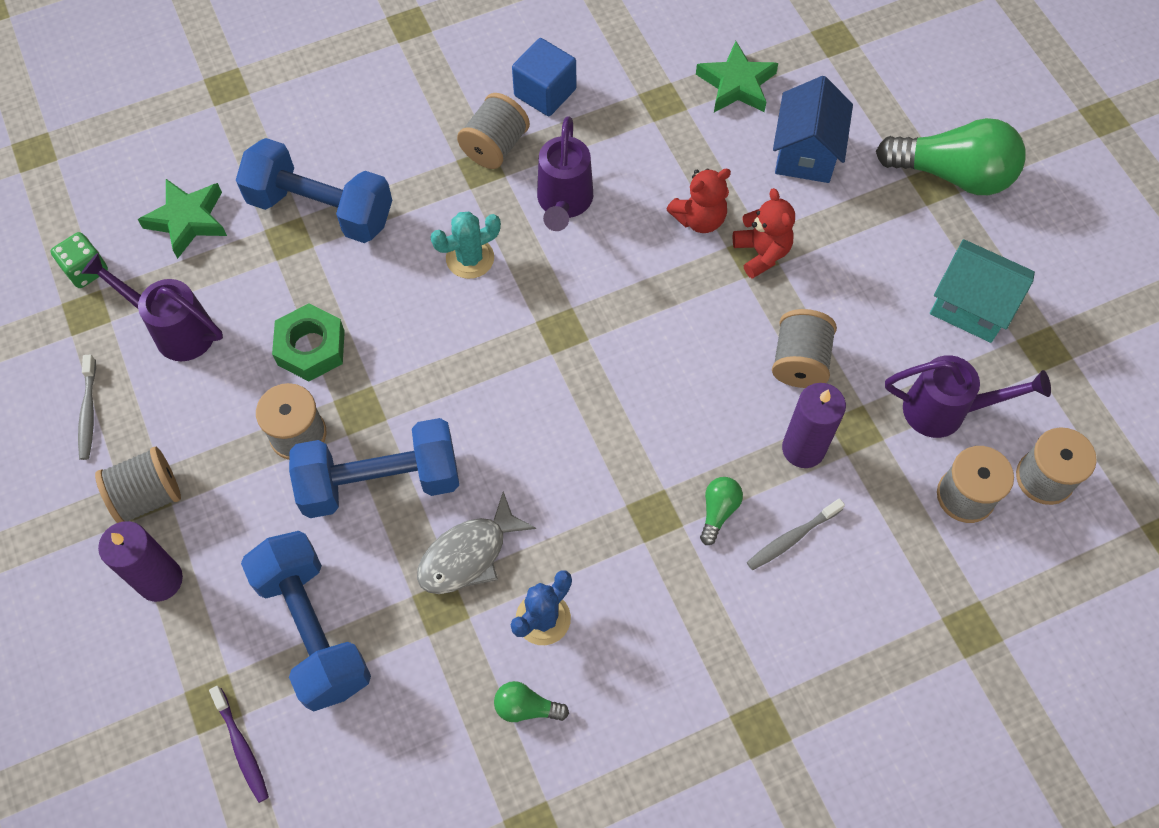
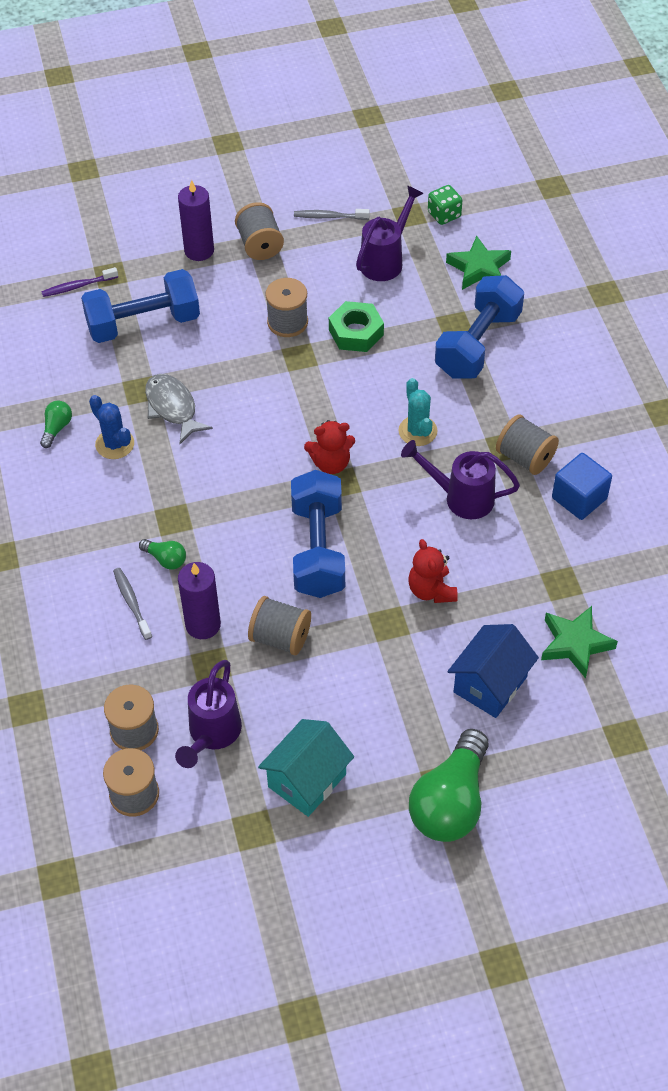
camera: 100 degrees right, 10 degrees down
blue dumbbell [289,418,459,518] -> blue dumbbell moved to [291,470,345,598]
red teddy bear [733,188,795,279] -> red teddy bear moved to [304,420,355,474]
blue house [773,76,853,183] -> blue house turned 75 degrees counterclockwise [448,624,539,718]

